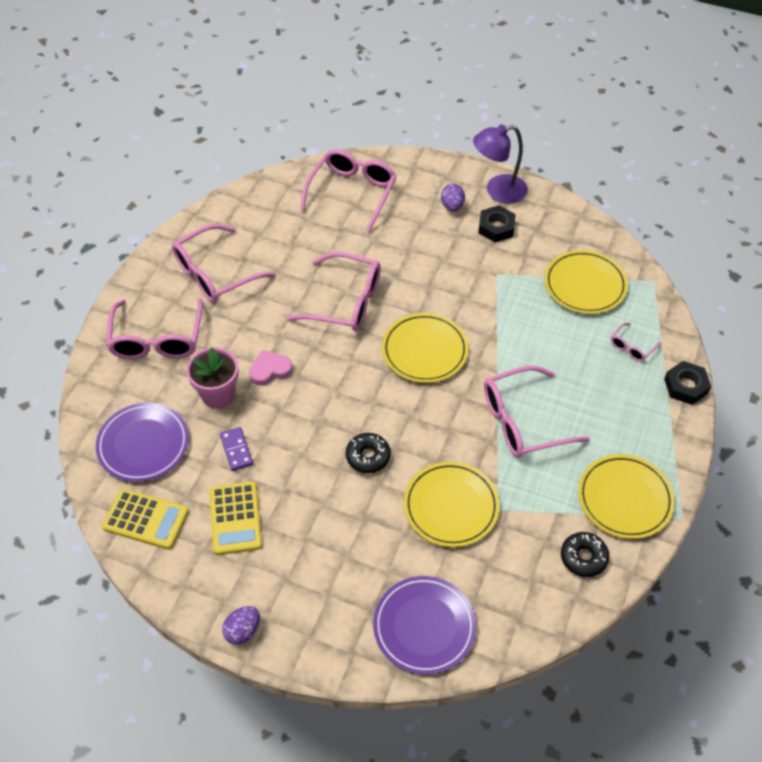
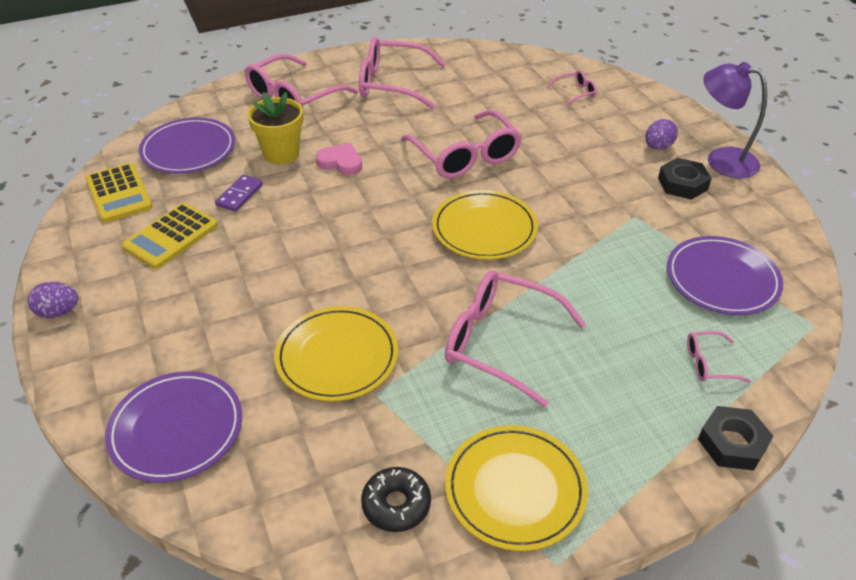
camera: 45 degrees right, 10 degrees down
pink flower pot [186,347,239,409] -> yellow flower pot [247,92,303,165]
pink glasses [300,149,397,232] -> pink glasses [547,70,597,107], size x0.46
black donut [346,433,391,473] -> none
yellow plate [545,250,628,314] -> purple plate [667,236,783,315]

